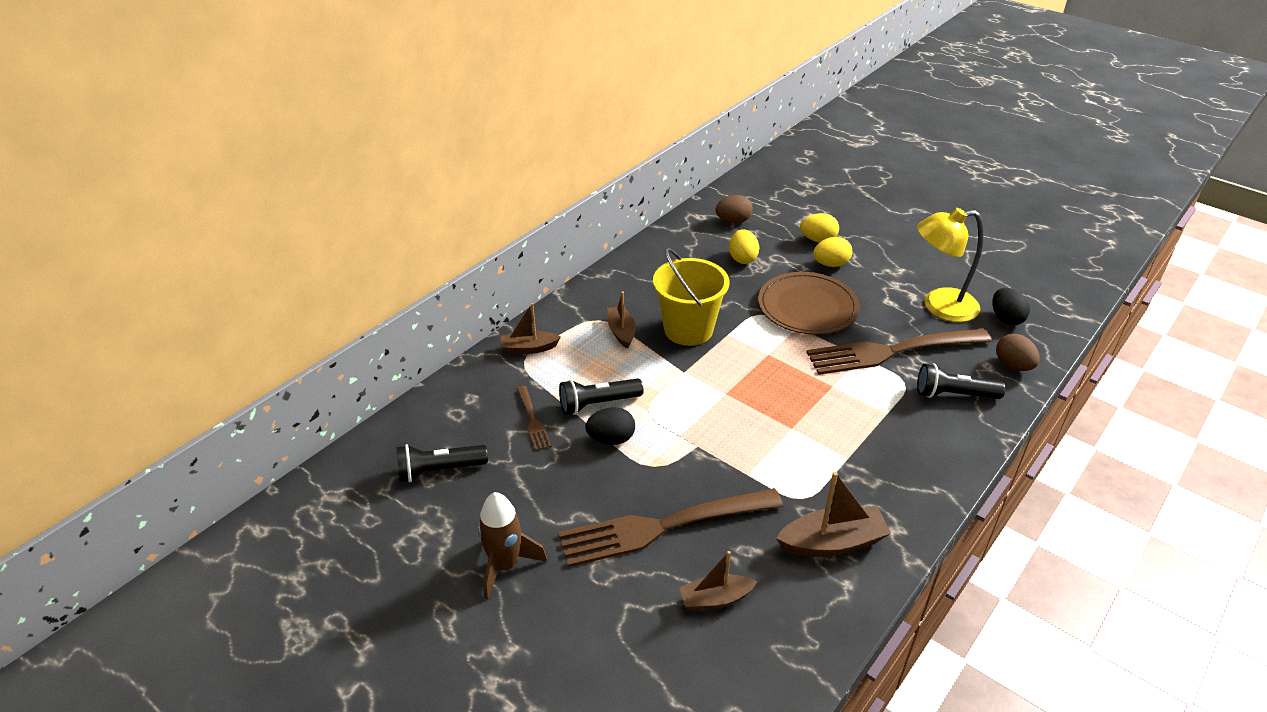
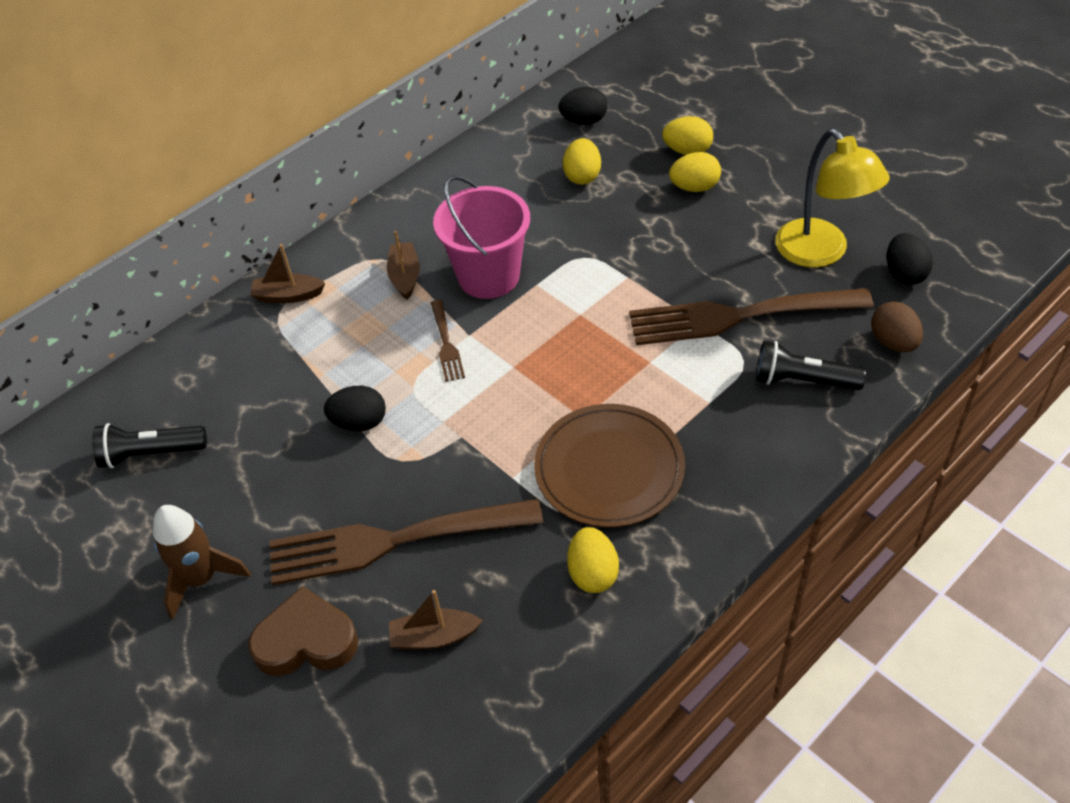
camera: 10 degrees right, 10 degrees up
brown fork [517,386,552,451] -> brown fork moved to [431,300,465,382]
black flashlight [559,378,644,415] -> none
yellow bucket [653,248,729,346] -> pink bucket [433,175,530,299]
brown egg [716,195,753,224] -> black egg [559,87,608,125]
brown plate [758,272,860,335] -> brown plate moved to [534,404,685,527]
brown boat [776,472,891,557] -> yellow egg [567,527,619,593]
yellow lamp [917,208,983,322] -> yellow lamp turned 120 degrees counterclockwise [775,129,890,268]
none -> brown heart [248,586,358,677]

